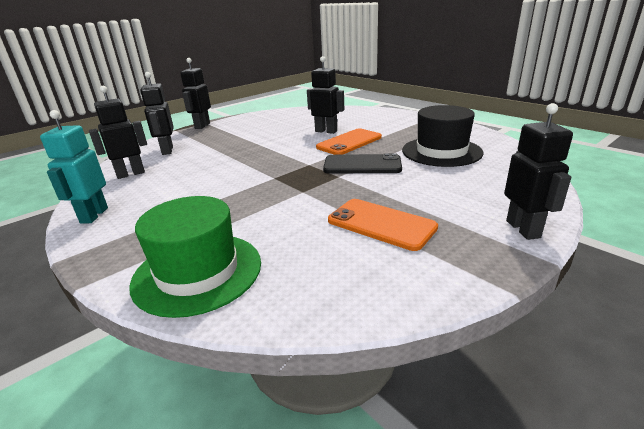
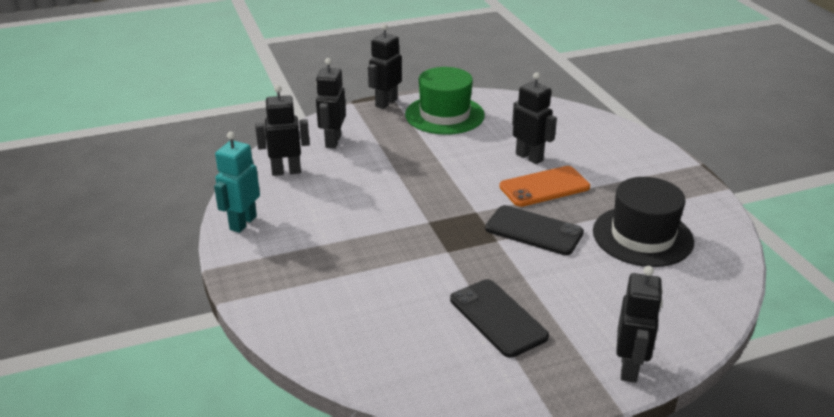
camera: 20 degrees right, 5 degrees up
green hat [129,196,261,318] -> green hat moved to [405,67,485,135]
orange phone [328,199,438,251] -> black phone [450,279,549,358]

